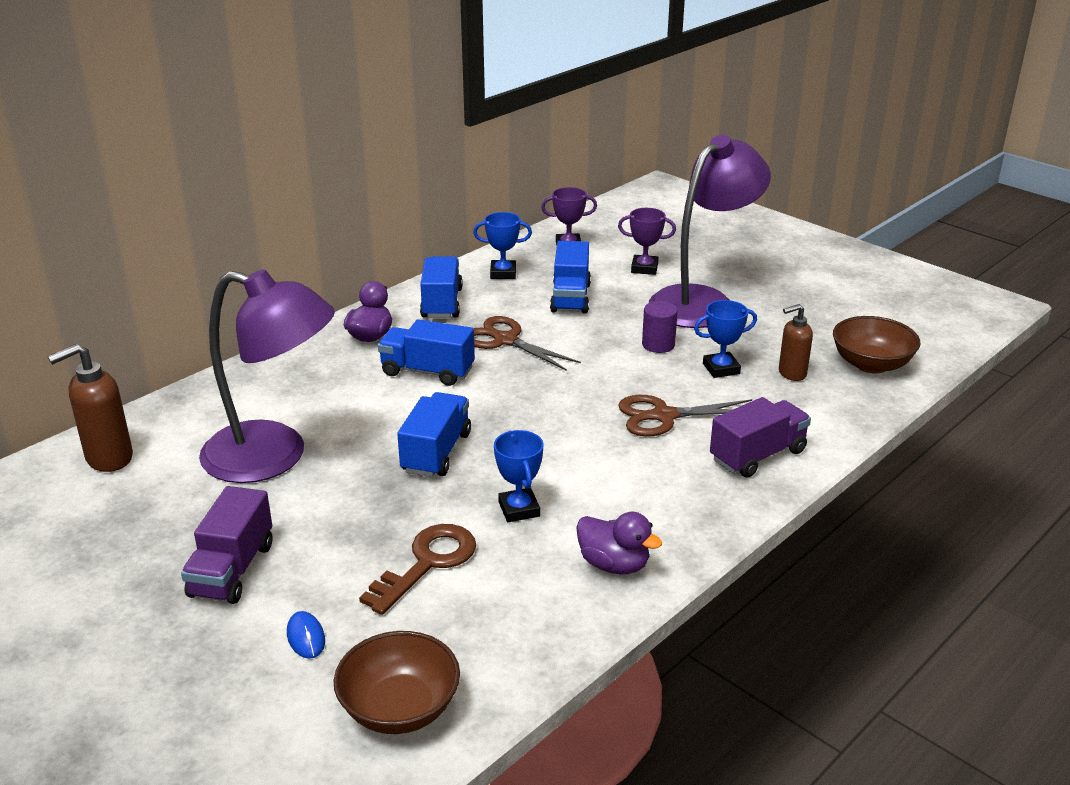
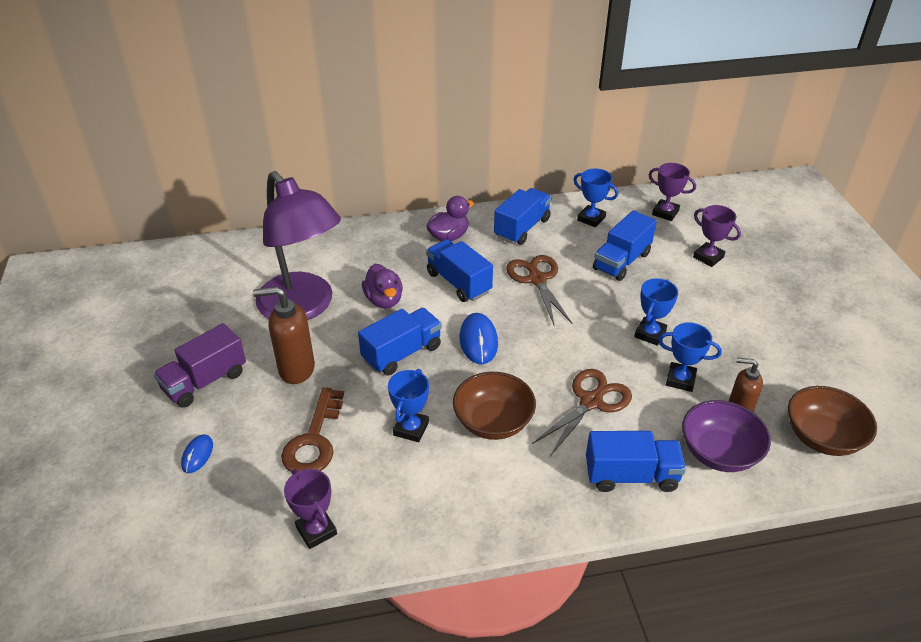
camera: 35 degrees right, 10 degrees up
brown soap dispenser [48,343,133,472] -> brown soap dispenser moved to [253,286,315,384]
brown bowl [334,631,460,734] -> brown bowl moved to [453,372,536,440]
brown key [359,524,476,615] -> brown key turned 120 degrees clockwise [281,388,344,472]
purple duck [576,512,662,574] -> purple duck moved to [362,264,403,308]
brown scissors [618,395,752,437] -> brown scissors turned 105 degrees clockwise [532,369,632,456]
purple cylinder [642,301,678,353] -> blue trophy [634,278,678,346]
purple lamp [649,135,771,328] -> none
purple truck [710,397,811,478] -> blue truck [586,431,686,492]
none -> purple trophy [284,469,337,549]
none -> blue mouse [460,313,498,364]
none -> purple bowl [682,400,771,472]

